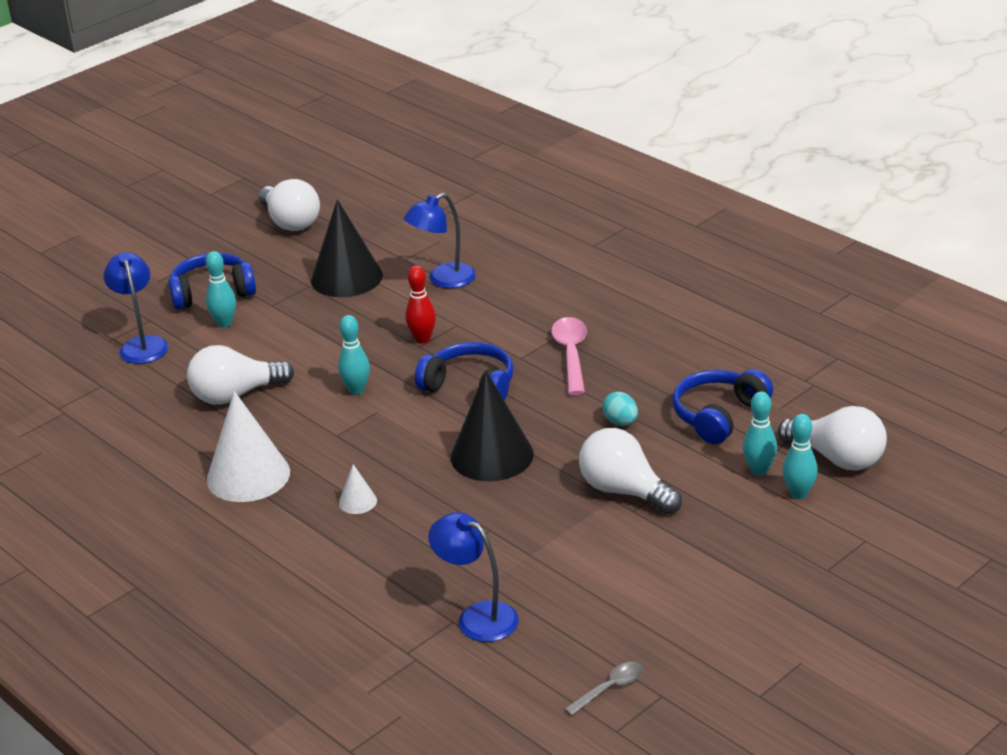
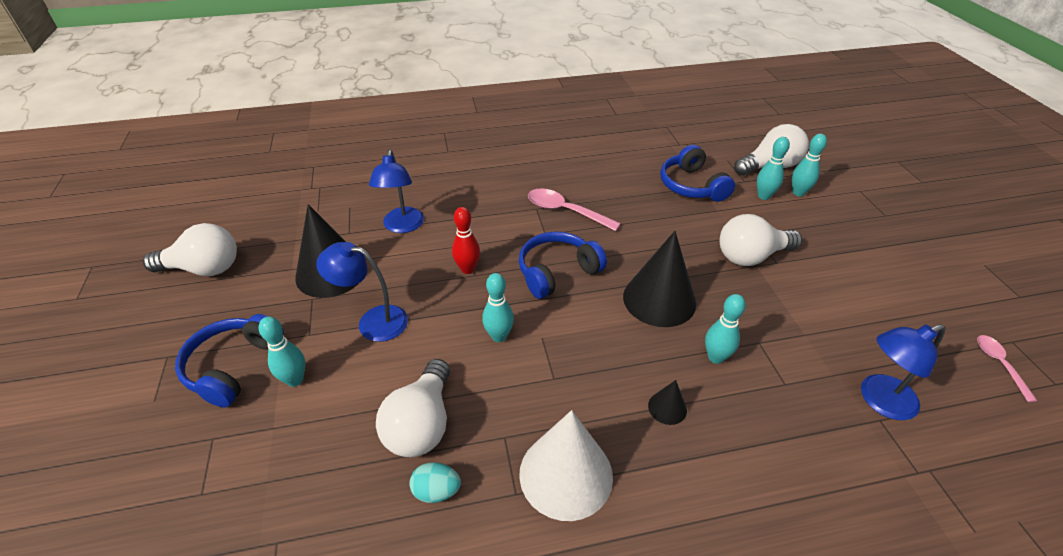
camera: 60 degrees left, 10 degrees up
blue lamp [103,252,168,364] -> blue lamp moved to [316,242,408,342]
white cone [339,464,377,514] -> black cone [648,380,687,425]
grey spoon [565,662,643,716] -> pink spoon [977,335,1037,402]
turquoise egg [603,392,638,426] -> turquoise egg moved to [409,462,461,503]
none -> turquoise bowling pin [705,294,746,364]

